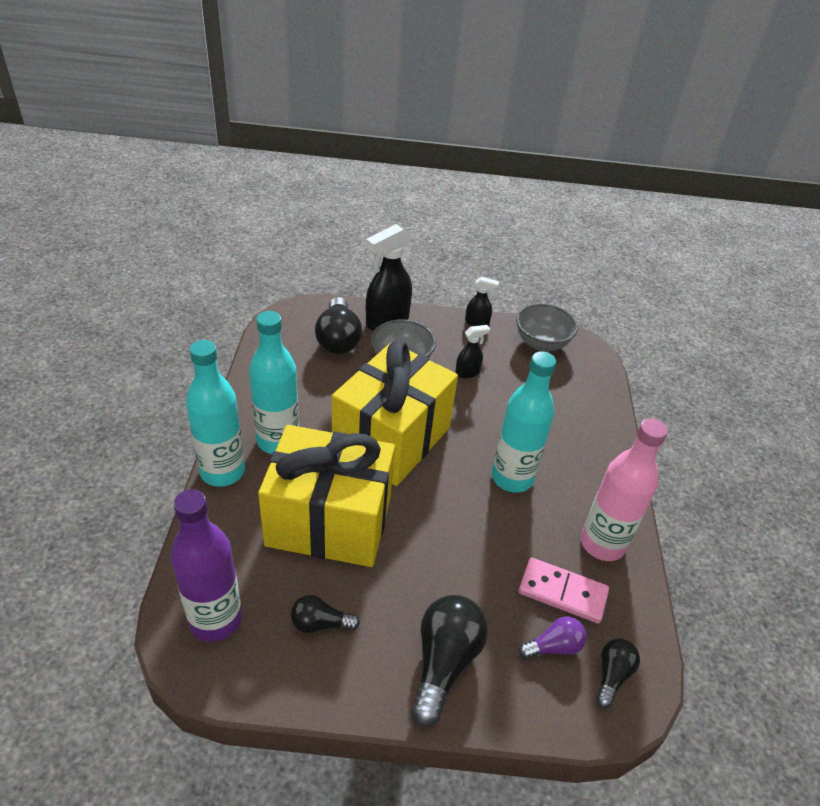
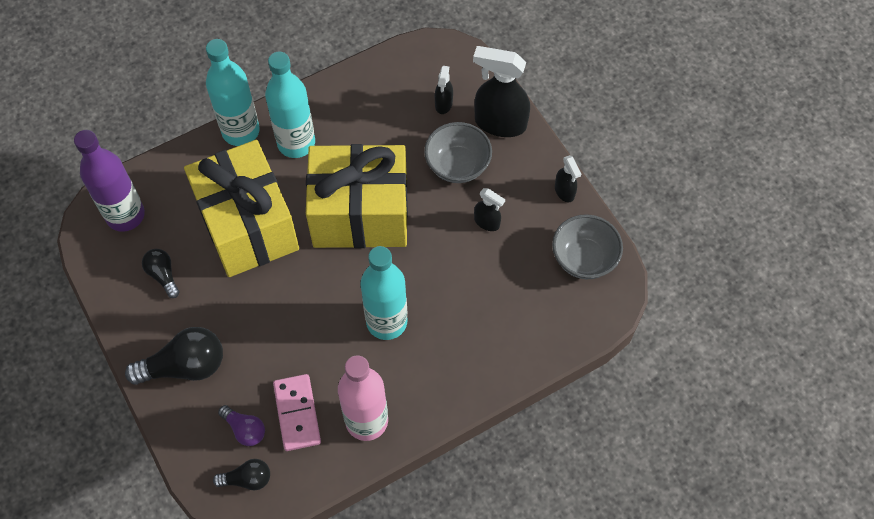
camera: 60 degrees right, 20 degrees up
black light bulb [315,297,362,354] -> black spray bottle [435,66,453,114]

